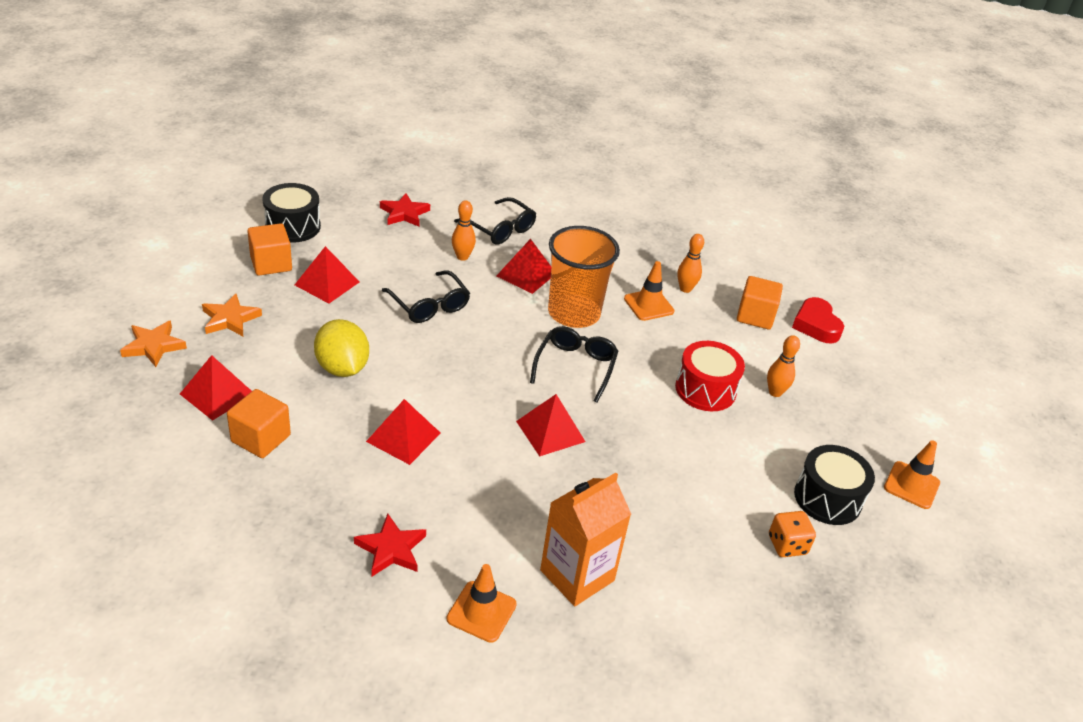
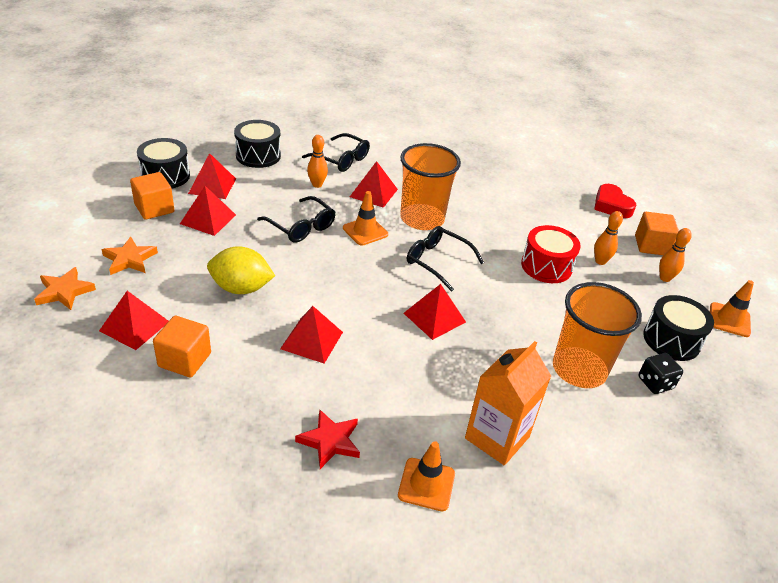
camera: 10 degrees left, 0 degrees up
yellow lemon [314,319,369,377] -> yellow lemon turned 45 degrees counterclockwise [207,246,275,294]
red star [380,193,430,227] -> black drum [234,120,281,168]
black glasses [530,326,618,403] -> black glasses turned 60 degrees counterclockwise [407,226,484,292]
orange traffic cone [624,261,674,321] -> orange traffic cone moved to [343,191,388,246]
orange bowling pin [678,234,704,293] -> orange bowling pin moved to [659,228,692,282]
orange cube [737,276,783,329] -> orange cube moved to [635,212,679,255]
orange dice [769,511,816,557] -> black dice [639,353,683,394]
none -> red pyramid [188,153,236,199]
none -> orange cup [553,282,642,388]

